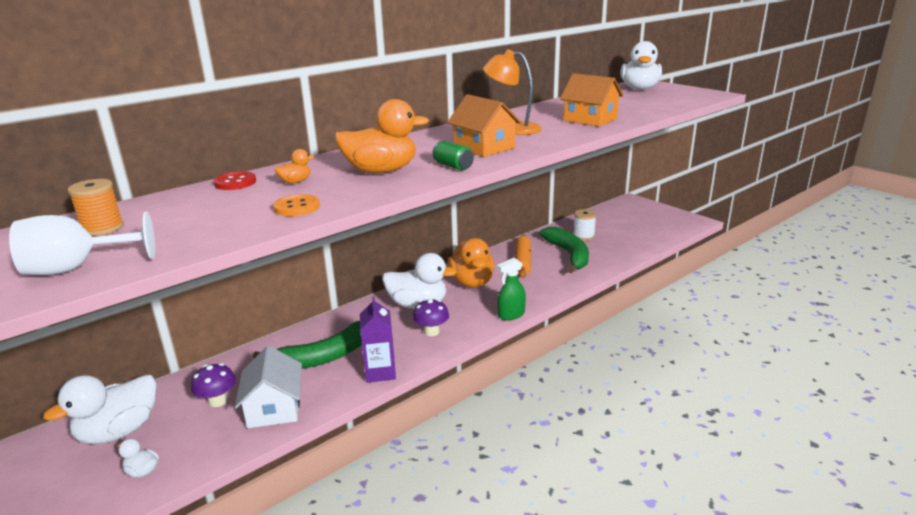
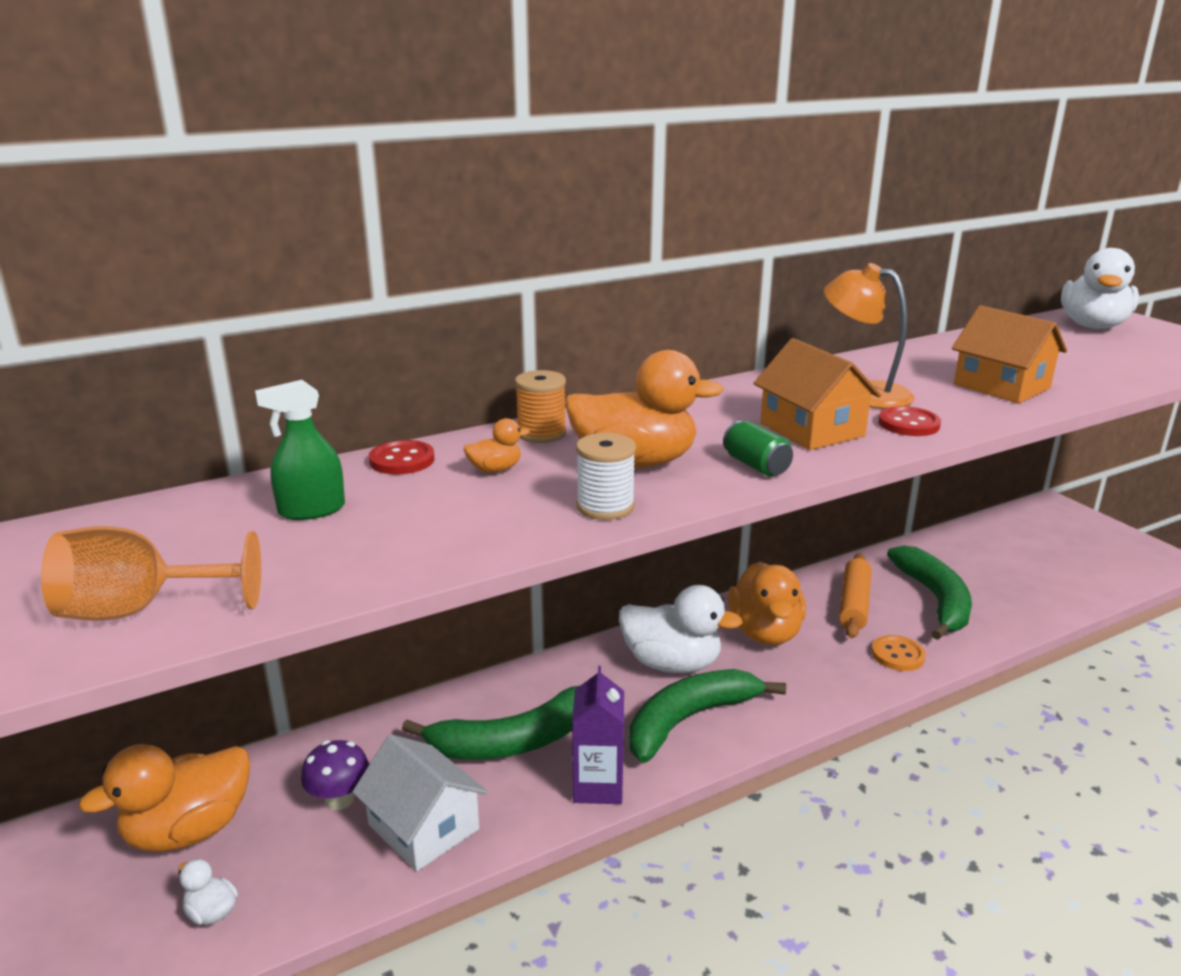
camera: 10 degrees right, 0 degrees up
white goblet [9,211,155,275] -> orange goblet [41,526,261,621]
white duck [43,375,157,444] -> orange duck [78,744,250,852]
orange spool [67,179,124,236] -> orange spool moved to [515,370,567,443]
white house [235,346,302,428] -> white house turned 45 degrees counterclockwise [352,734,488,871]
orange button [273,194,320,216] -> orange button moved to [872,635,926,671]
purple mushroom [413,299,449,336] -> green banana [629,669,786,763]
green spray bottle [497,258,526,320] -> green spray bottle moved to [255,380,345,520]
white spool [573,209,597,241] -> white spool moved to [576,433,636,520]
none -> red button [878,406,941,436]

